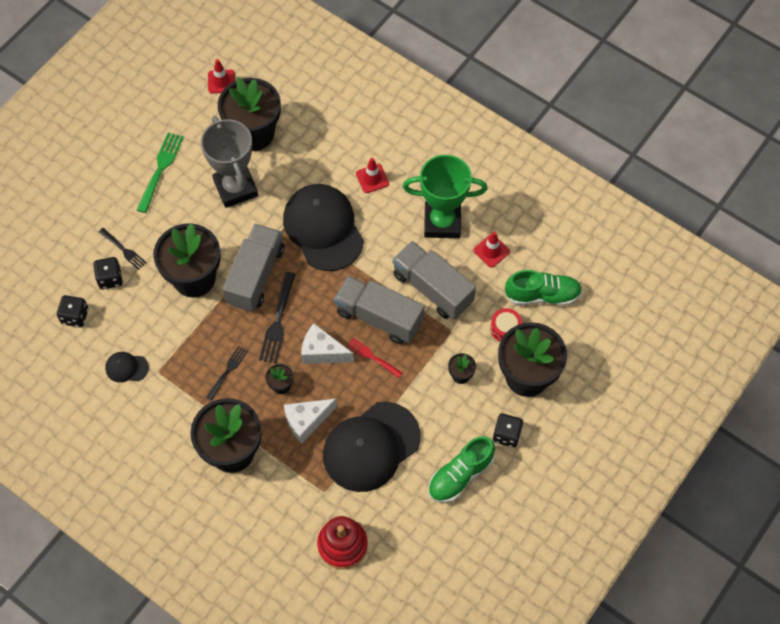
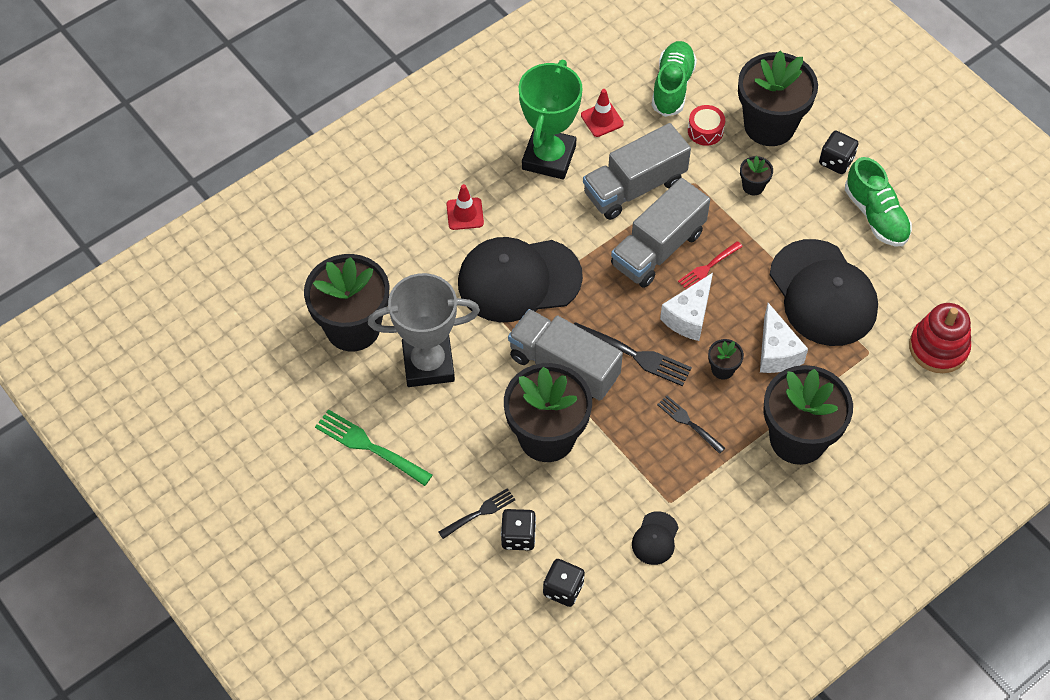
camera: 75 degrees left, 5 degrees down
red traffic cone [208,59,235,94] -> none

